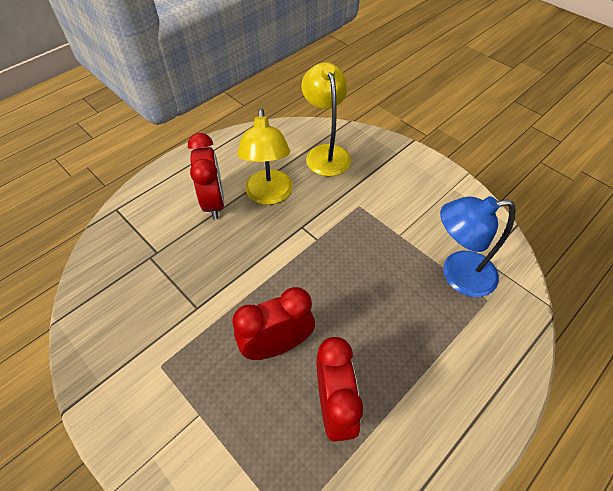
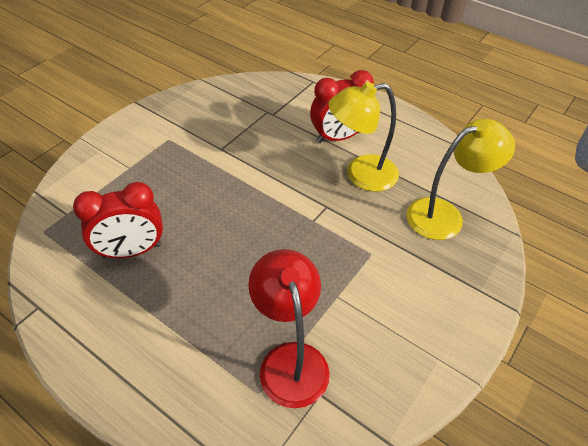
camera: 80 degrees right, 5 degrees down
red clock [232,287,315,360] -> none
blue lamp [440,196,516,297] -> red lamp [248,249,330,408]

